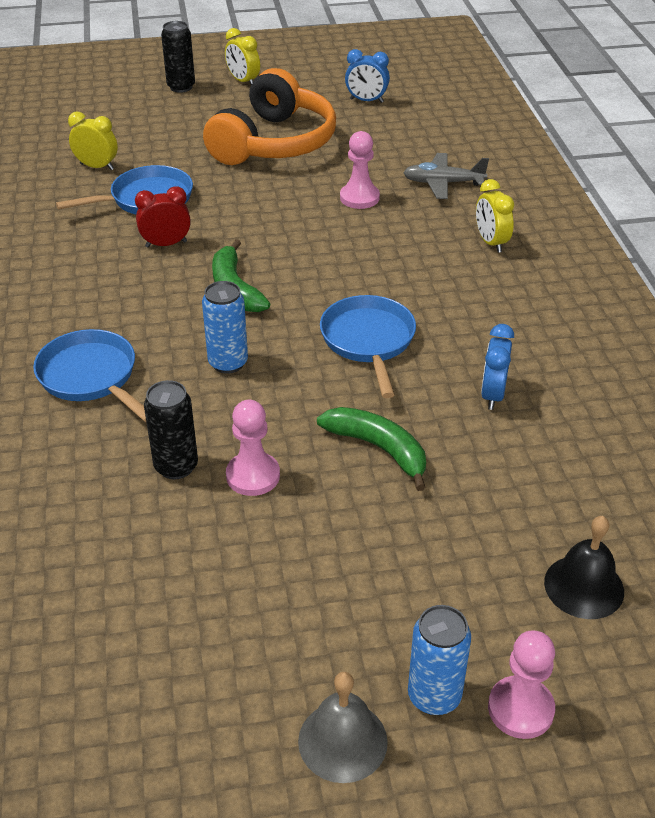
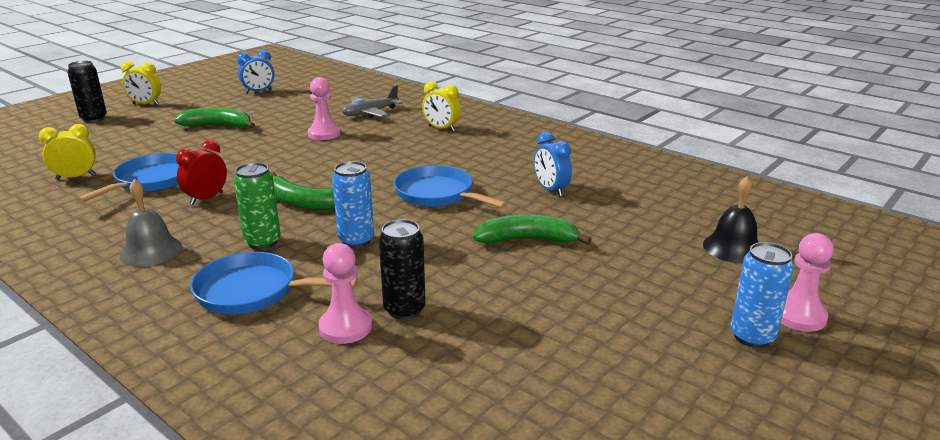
camera: 40 degrees left, 15 degrees down
orange headphones [203,68,336,165] -> green banana [174,108,255,128]
pink pawn [226,400,280,496] -> pink pawn moved to [318,243,372,344]
grey bell [298,672,388,783] -> grey bell moved to [119,179,182,267]
none -> green can [234,163,281,250]

